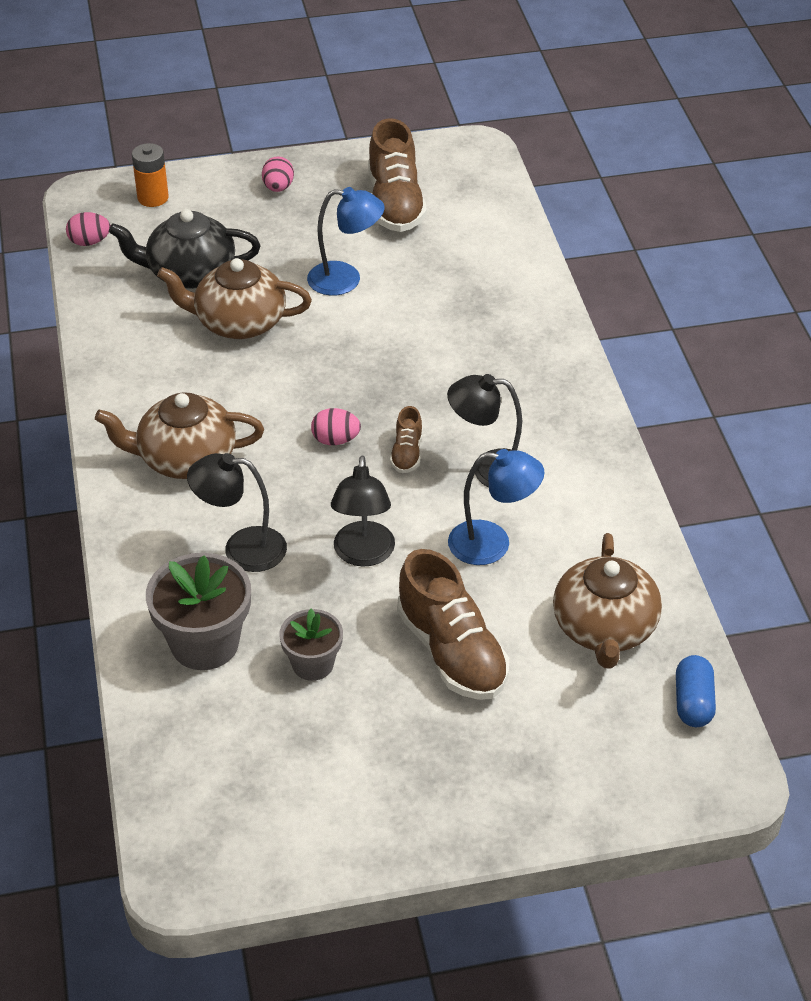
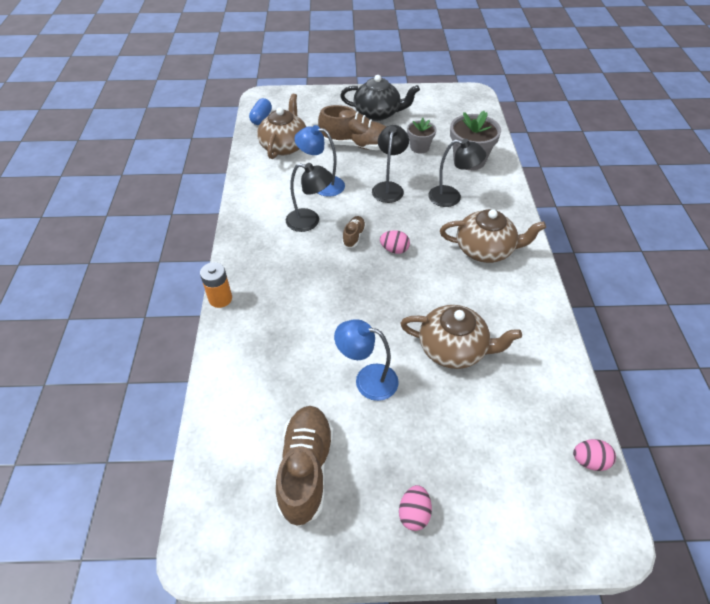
camera: 170 degrees left, 5 degrees up
black teapot [109,209,260,289] -> black teapot moved to [340,75,420,121]
orange battery [132,143,169,207] -> orange battery moved to [200,262,232,308]
brown shoe [397,549,509,700] -> brown shoe turned 120 degrees clockwise [318,105,387,150]

